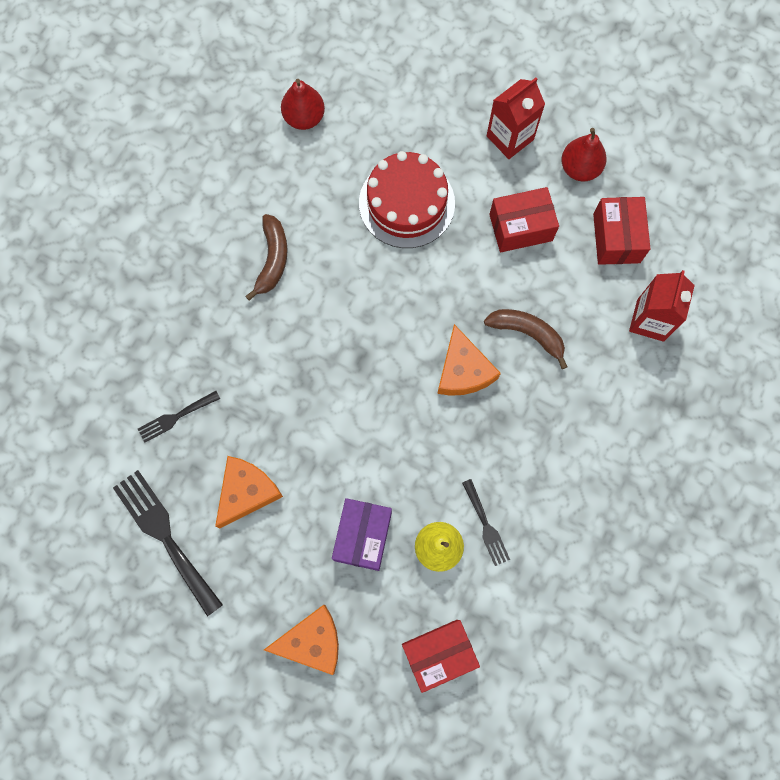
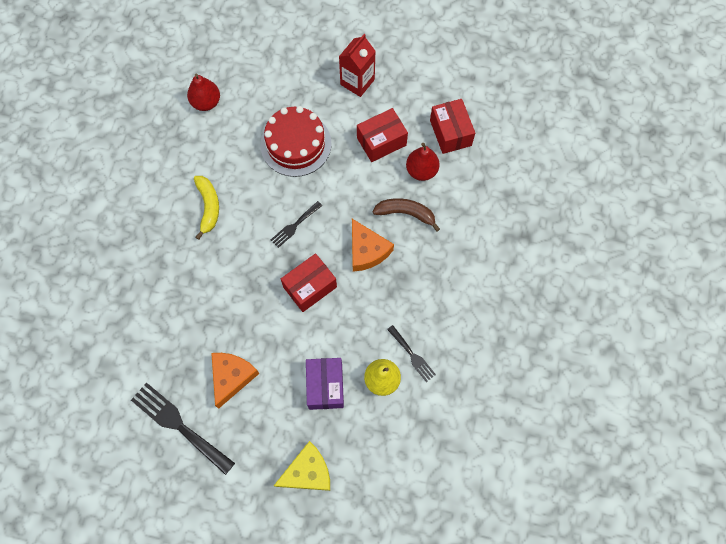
camera: 15 degrees left, 5 degrees down
black fork [138,391,220,443] -> black fork moved to [271,201,322,248]
brown banana [246,214,287,301] -> yellow banana [194,176,219,240]
orange cheese [264,605,339,675] -> yellow cheese [274,441,330,491]
red box [402,620,480,693] -> red box moved to [281,253,337,312]
red pear [561,128,606,182] -> red pear moved to [406,143,440,181]
red carton [629,270,695,342] -> none

